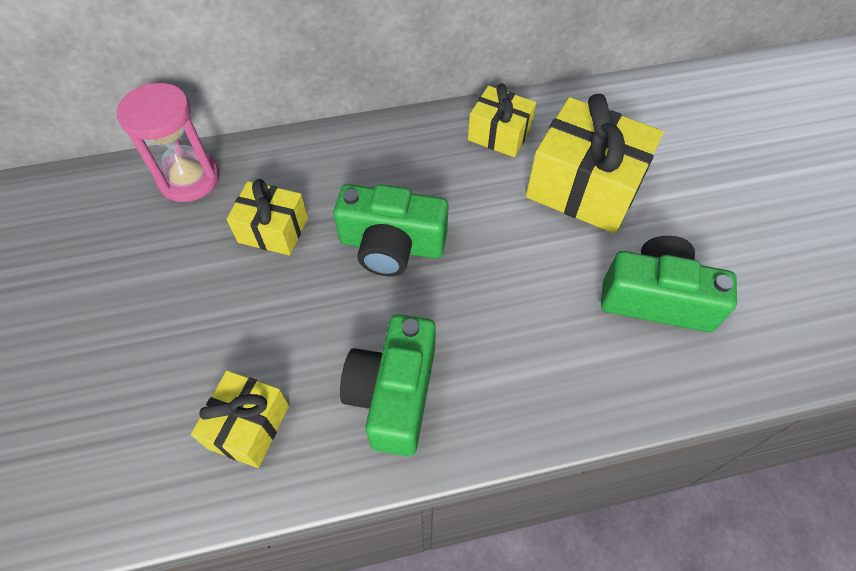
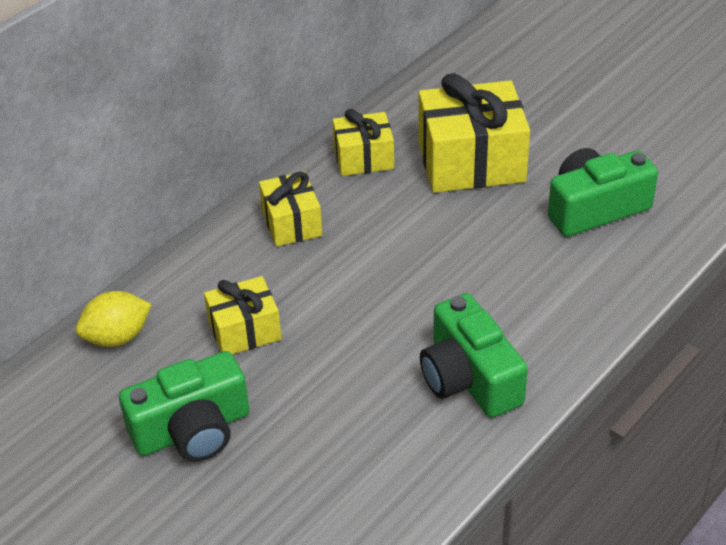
camera: 35 degrees left, 15 degrees down
pink hourglass [117,83,220,202] -> yellow lemon [76,291,152,347]
yellow gift [191,370,289,468] -> yellow gift moved to [259,172,322,247]
green camera [333,184,449,276] -> green camera moved to [119,351,249,462]

